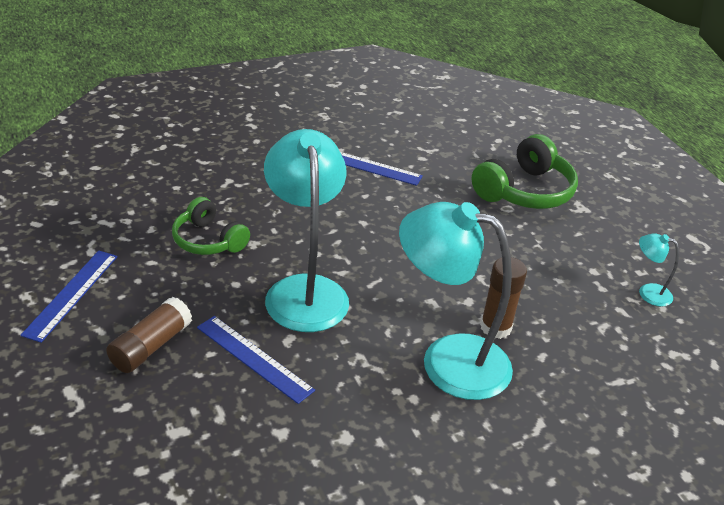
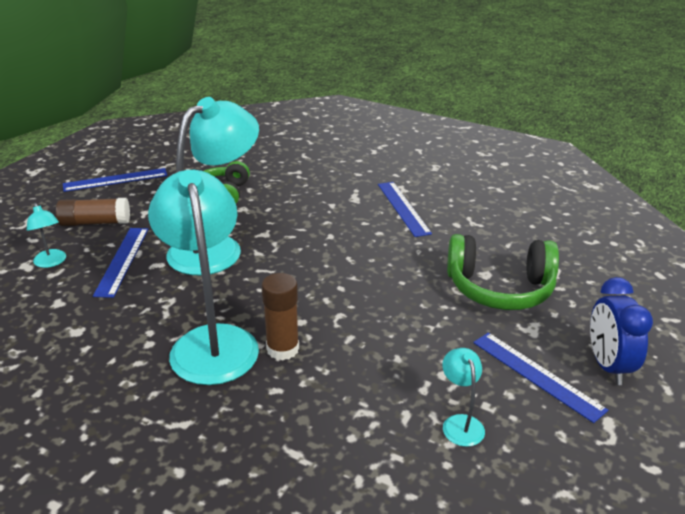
camera: 55 degrees right, 5 degrees down
none -> turquoise lamp [27,203,66,268]
none -> blue ruler [473,333,608,423]
none -> blue clock [590,277,653,385]

